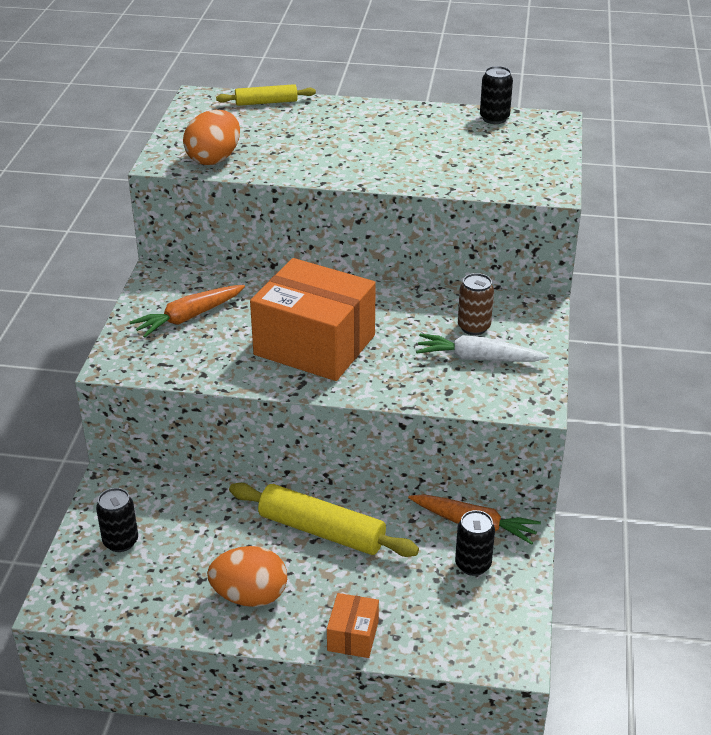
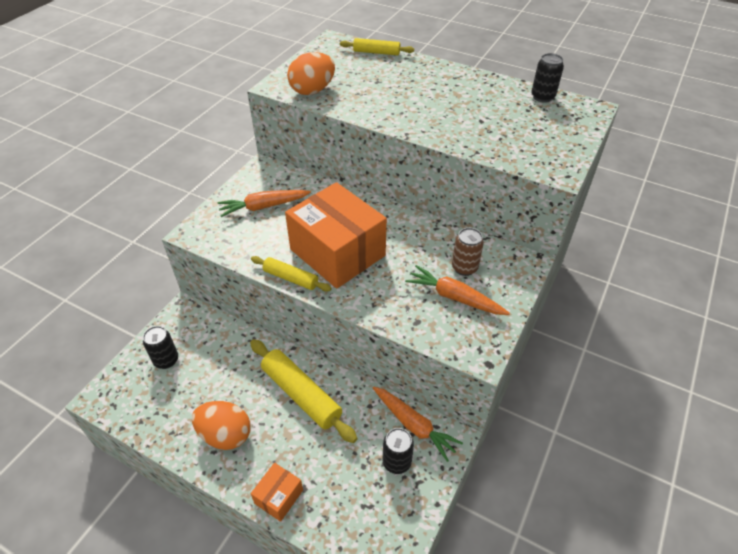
camera: 20 degrees right, 10 degrees up
white carrot [416,334,549,362] -> orange carrot [405,265,510,315]
none -> yellow rolling pin [251,256,331,292]

